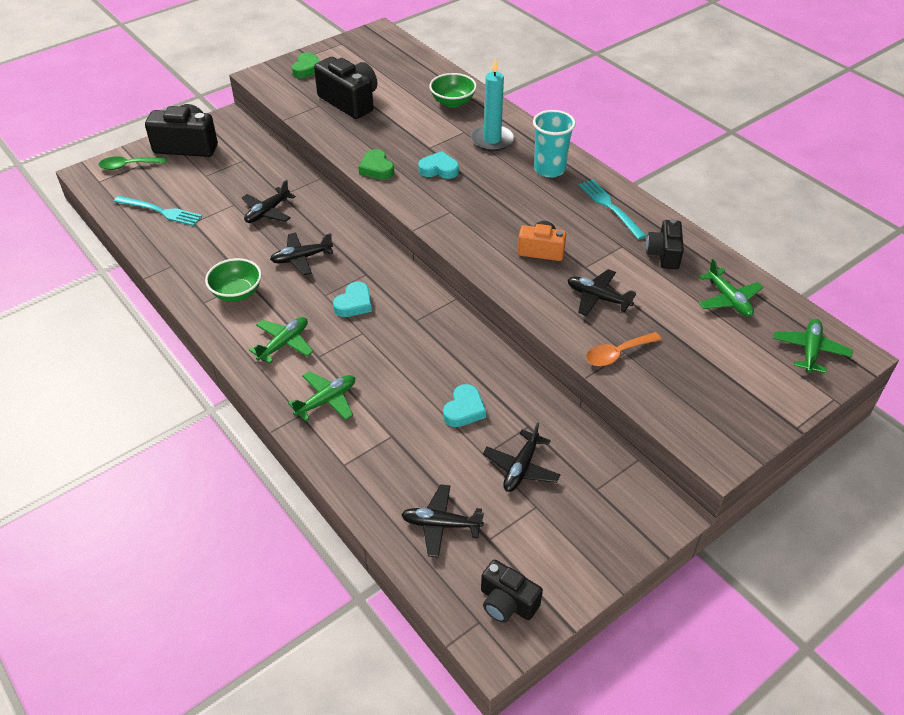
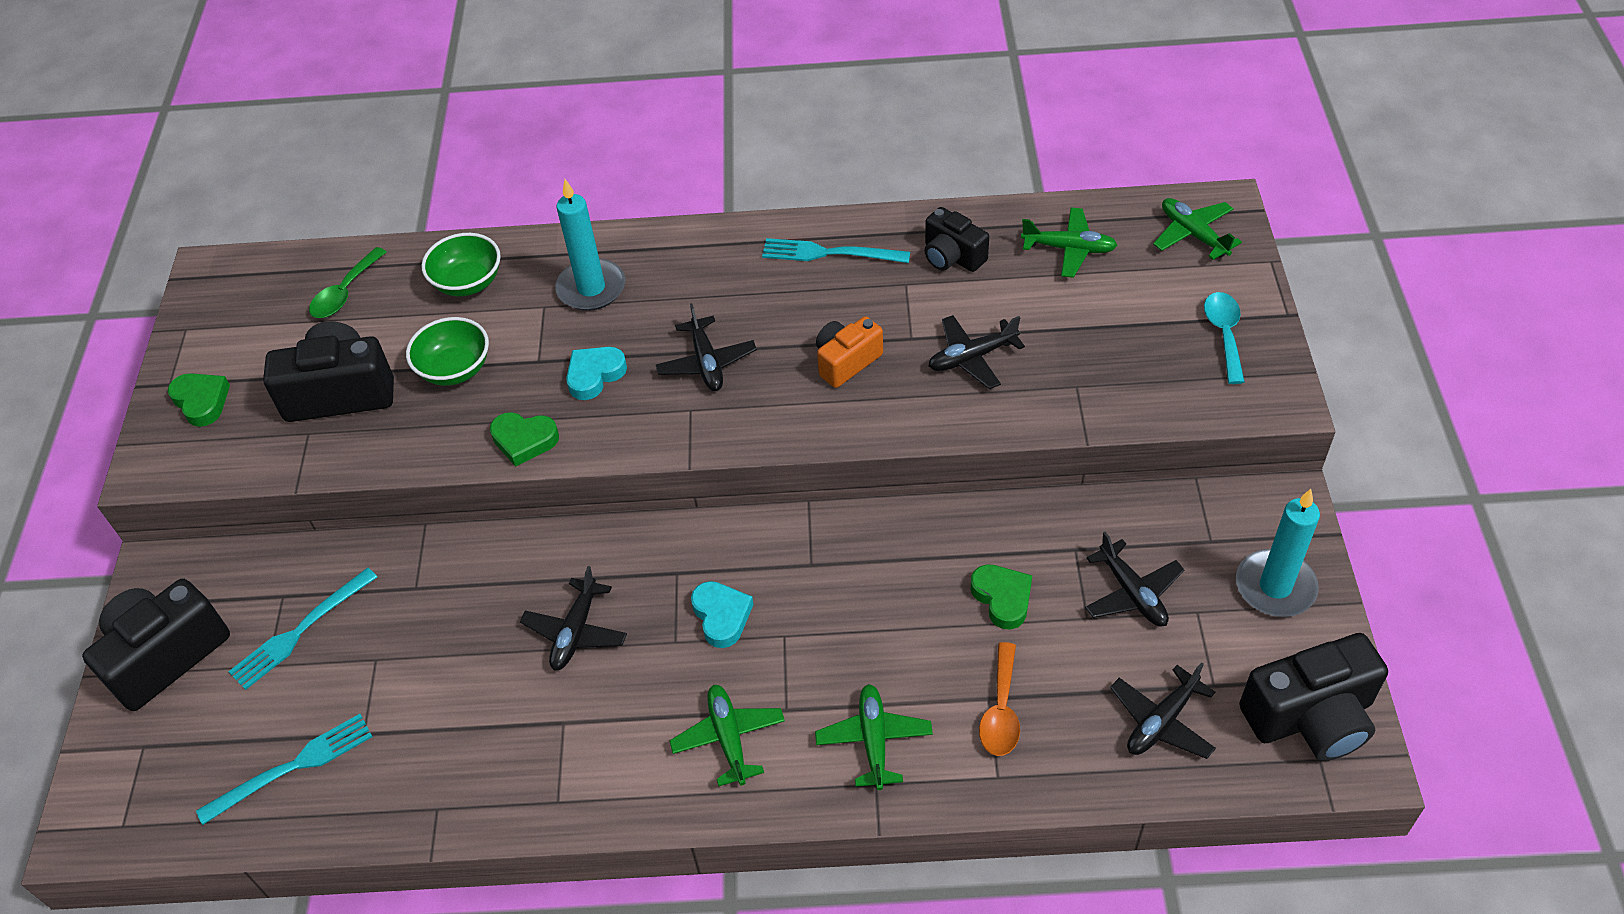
camera: 50 degrees left, 5 degrees up
green spoon [99,156,167,170] -> green spoon moved to [309,247,386,318]
green bowl [205,258,262,302] -> green bowl moved to [406,317,489,386]
black plane [242,180,296,223] -> black plane moved to [656,303,757,391]
turquoise heart [443,384,486,427] -> green heart [971,564,1032,629]
black camera [481,560,543,623] -> black camera [1239,633,1388,761], size x1.64
turquoise cup [533,110,576,178] -> none
orange spoon [586,332,662,366] -> orange spoon moved to [979,642,1020,756]
none -> turquoise fork [228,568,377,690]
none -> turquoise spoon [1204,292,1245,384]
none -> turquoise candle [1236,489,1320,617]

